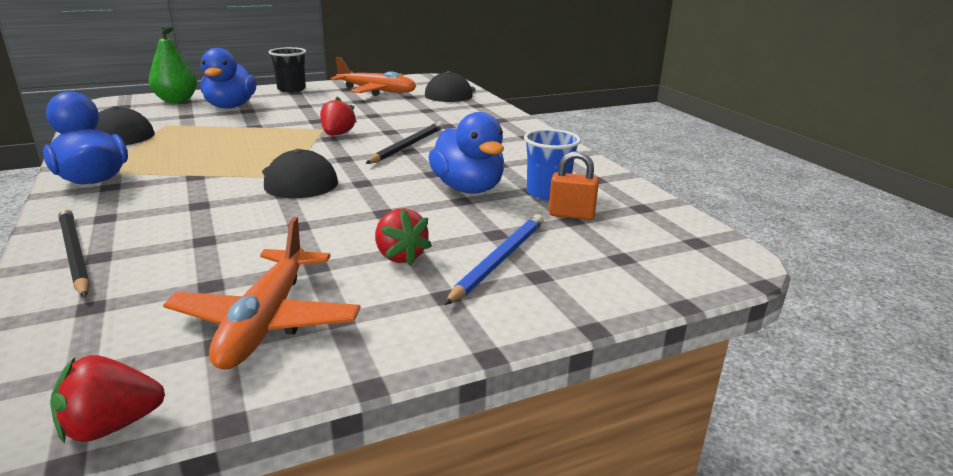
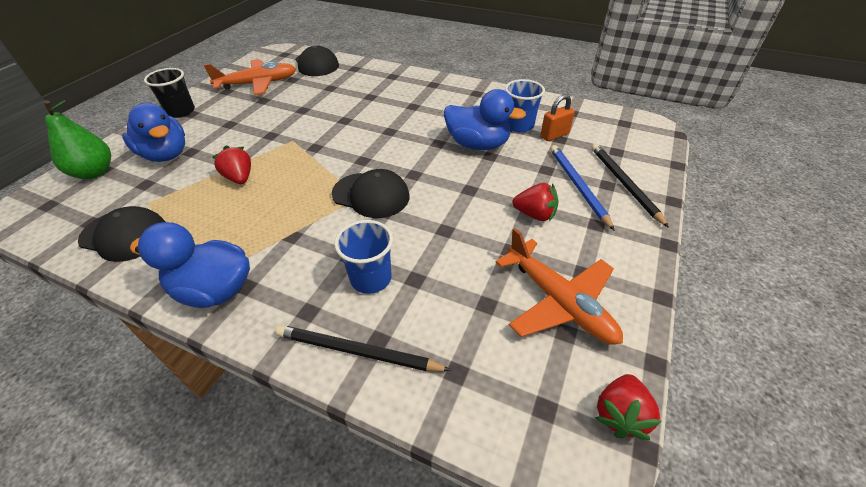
camera: 40 degrees left, 20 degrees up
red strawberry [320,97,357,136] -> red strawberry moved to [212,145,251,184]
black pencil [365,121,443,164] -> black pencil moved to [591,144,669,228]
none -> blue cup [334,220,393,294]

